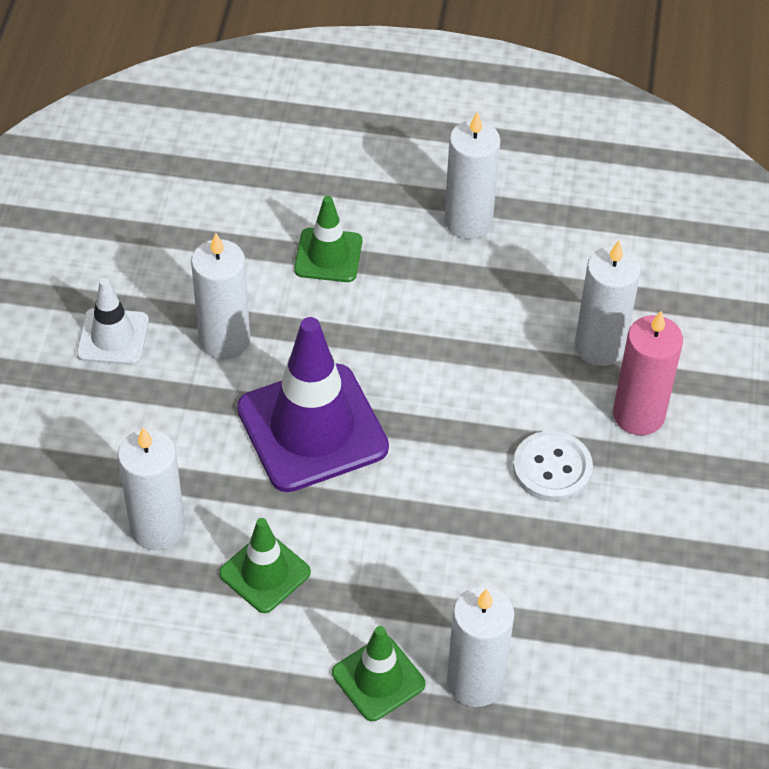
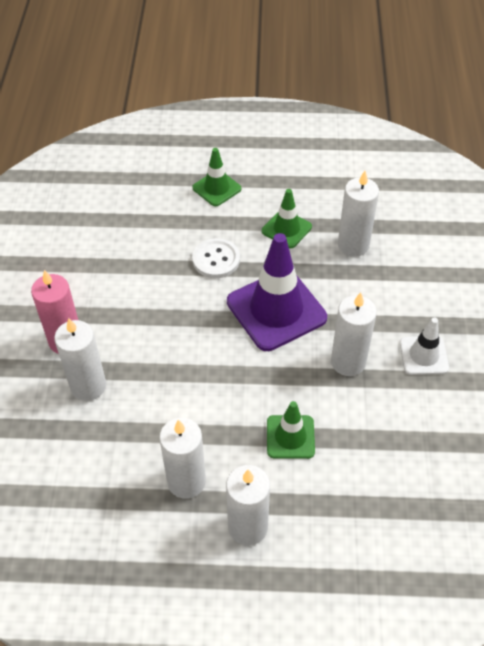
camera: 175 degrees right, 0 degrees up
white candle [447,586,514,707] -> white candle moved to [226,465,270,546]
white button [513,431,593,502] -> white button moved to [192,238,240,278]

